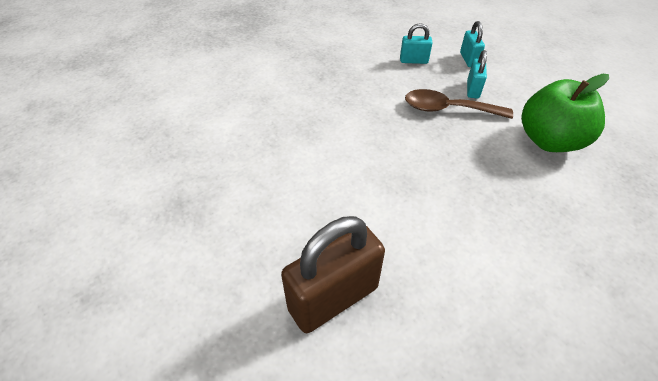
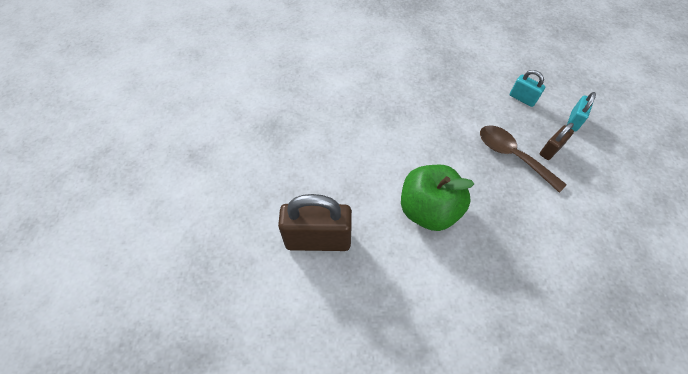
camera: 35 degrees right, 10 degrees up
turquoise padlock [467,50,487,99] -> brown padlock [540,123,574,160]
green apple [521,74,609,152] -> green apple moved to [401,165,474,231]

